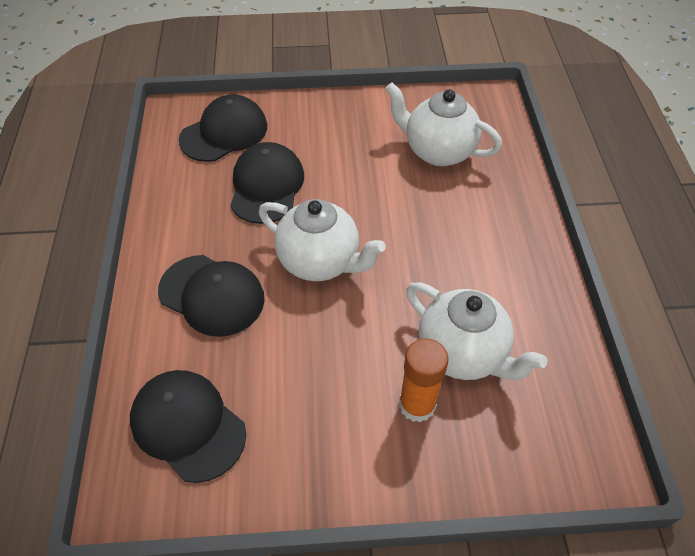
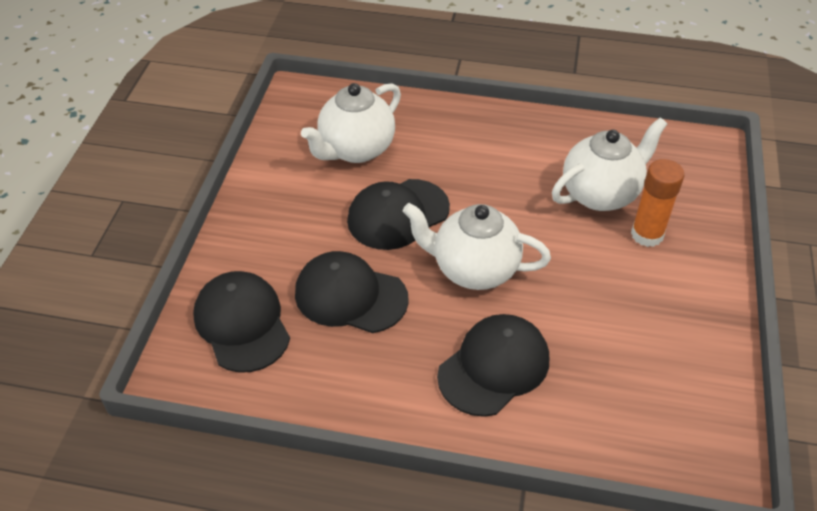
camera: 75 degrees left, 5 degrees down
black cap [130,370,246,483] -> black cap moved to [347,179,450,250]
white teapot [259,199,386,281] -> white teapot turned 120 degrees counterclockwise [402,203,551,290]

